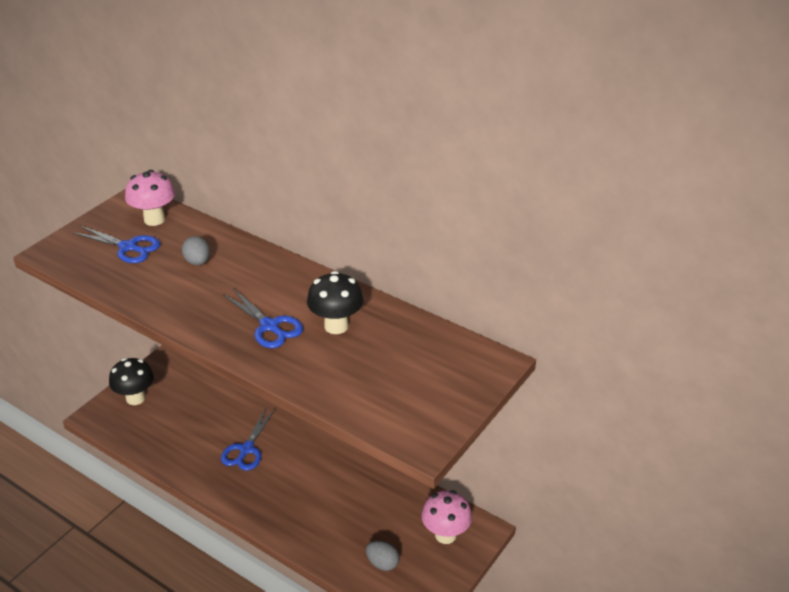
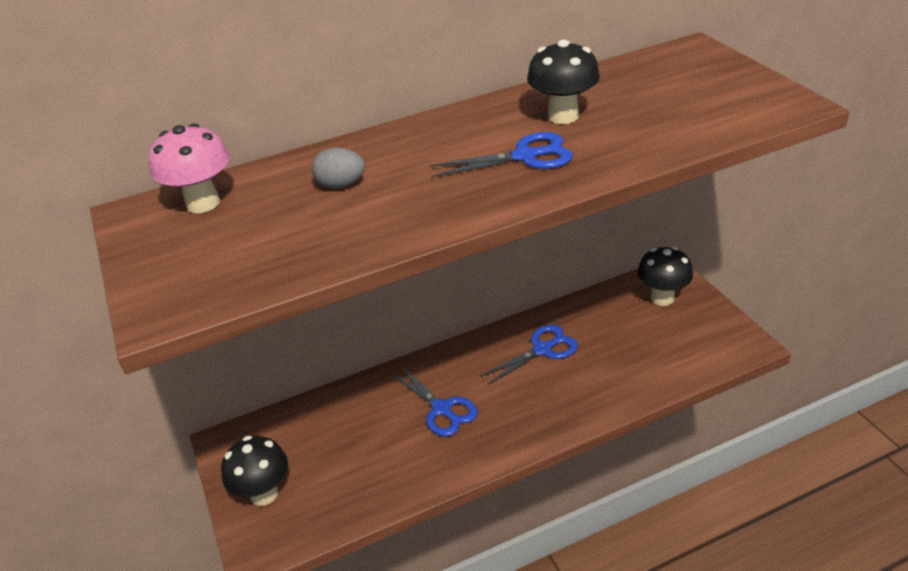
camera: 55 degrees left, 0 degrees up
blue scissors [73,226,160,263] -> blue scissors moved to [480,325,578,385]
grey egg [366,541,399,571] -> none
pink mushroom [421,490,472,544] -> black mushroom [637,246,693,306]

